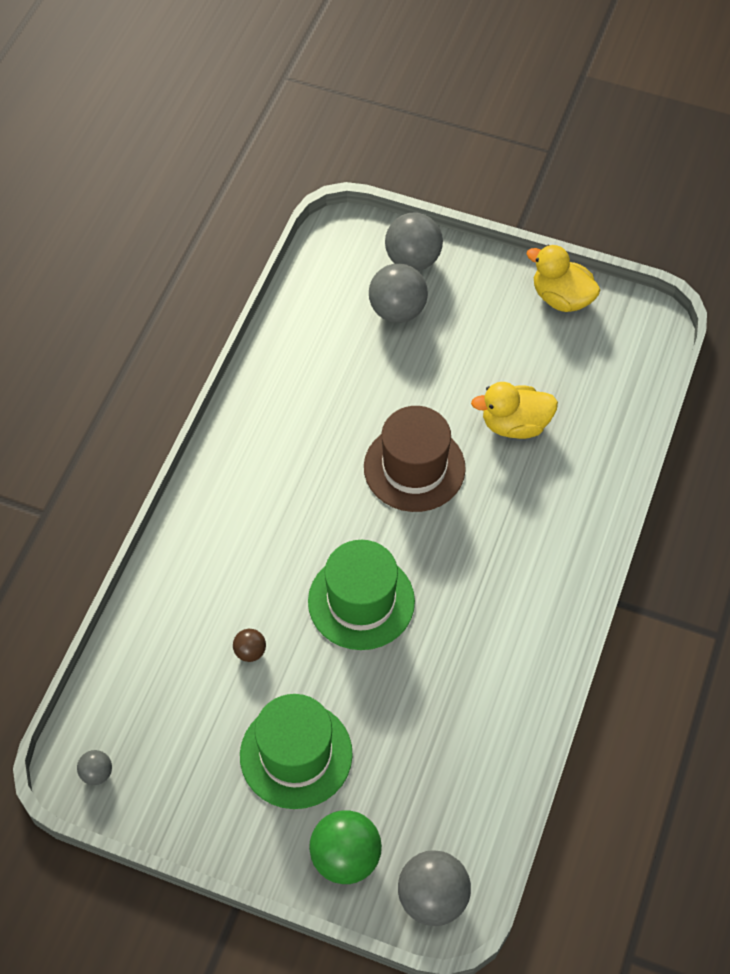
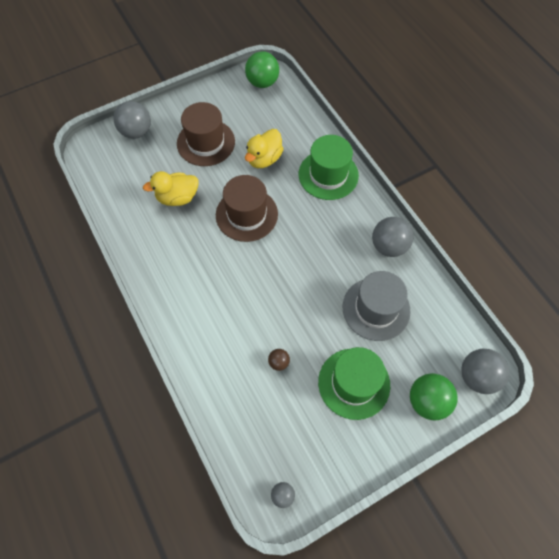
camera: 50 degrees left, 5 degrees up
green hat [308,540,415,650] -> green hat moved to [299,135,359,200]
grey ball [369,263,428,323] -> grey ball moved to [372,217,413,257]
yellow duck [527,245,600,312] -> yellow duck moved to [143,171,198,206]
none -> brown hat [177,102,235,166]
none -> green ball [245,51,279,88]
none -> grey hat [343,271,411,341]

